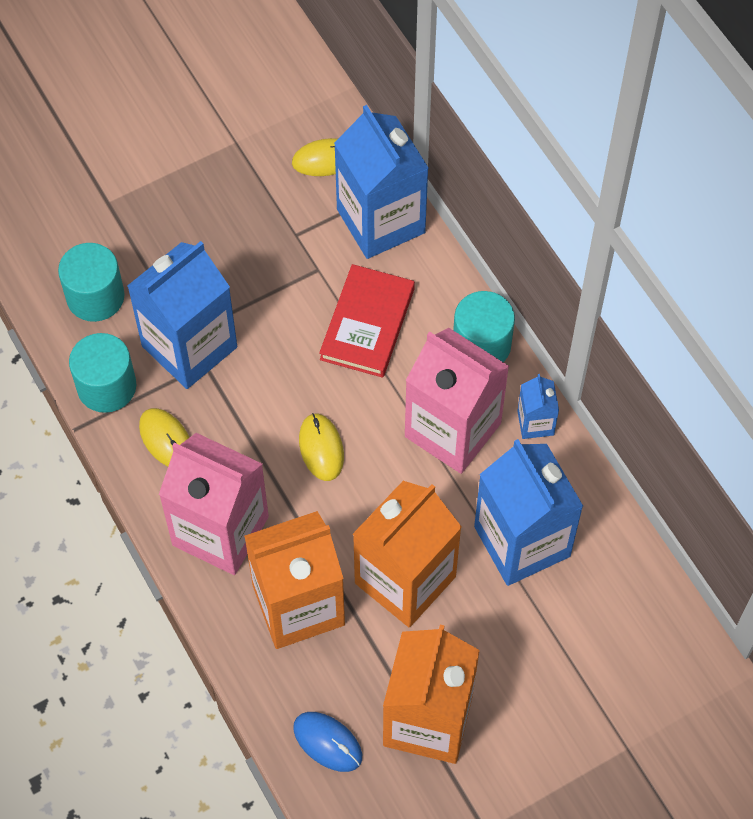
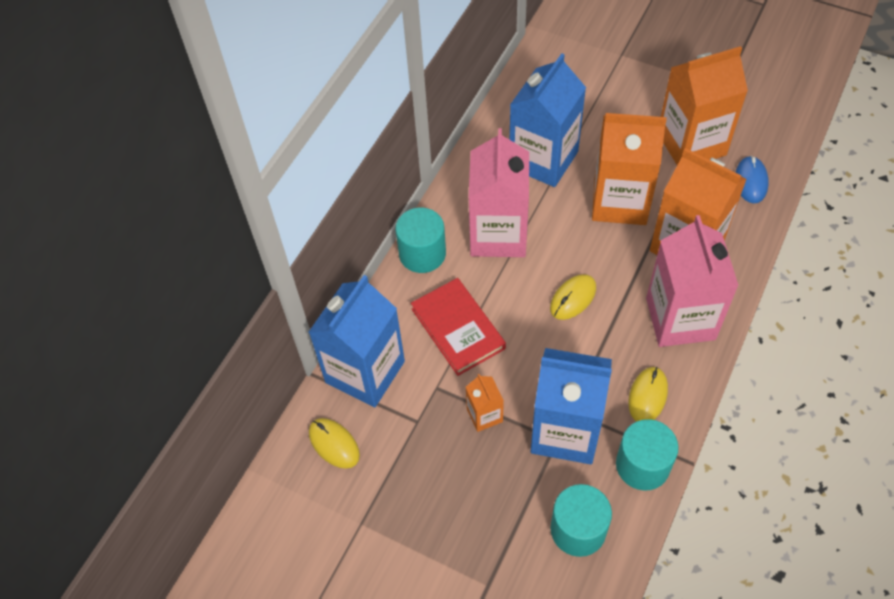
camera: 120 degrees left, 5 degrees down
red book [319,264,415,378] -> red book turned 75 degrees clockwise [411,278,506,376]
blue carton [517,374,559,439] -> none
none -> orange carton [466,374,504,432]

